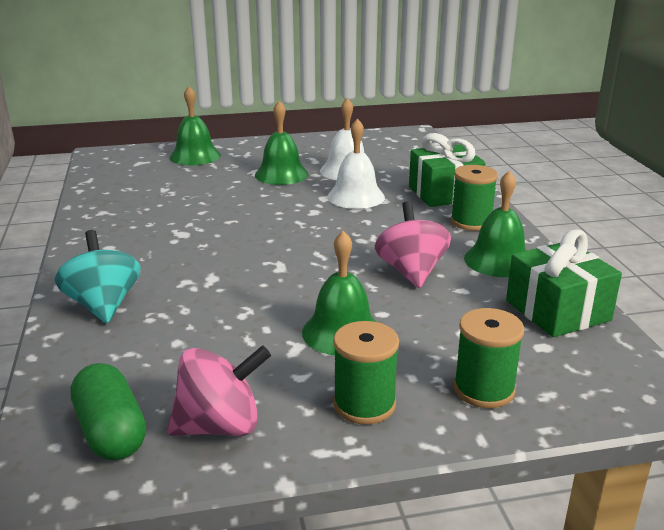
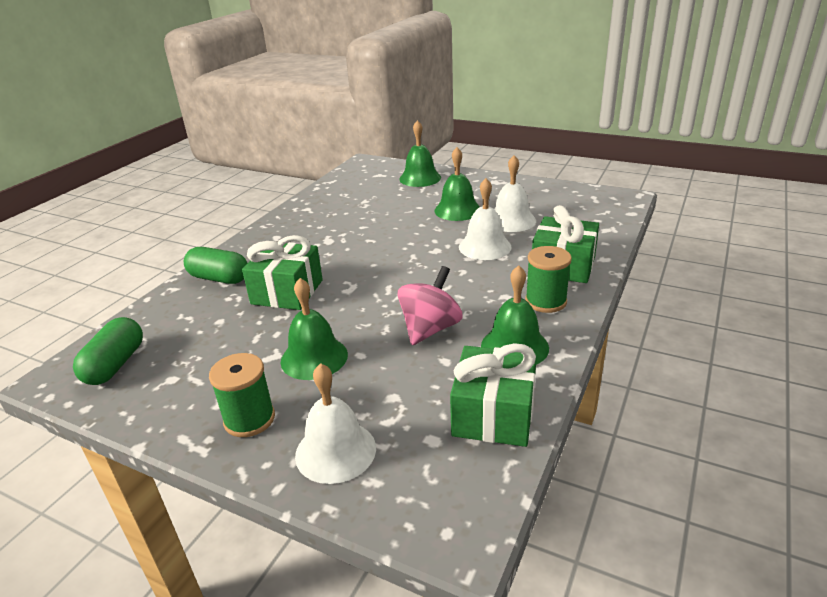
camera: 40 degrees right, 5 degrees up
turquoise spinning top [55,230,141,324] -> green capsule [184,247,247,284]
pink spinning top [167,345,271,436] -> none
green spool [454,308,524,408] -> white bell [295,363,376,484]
none -> green gift [242,235,323,310]

